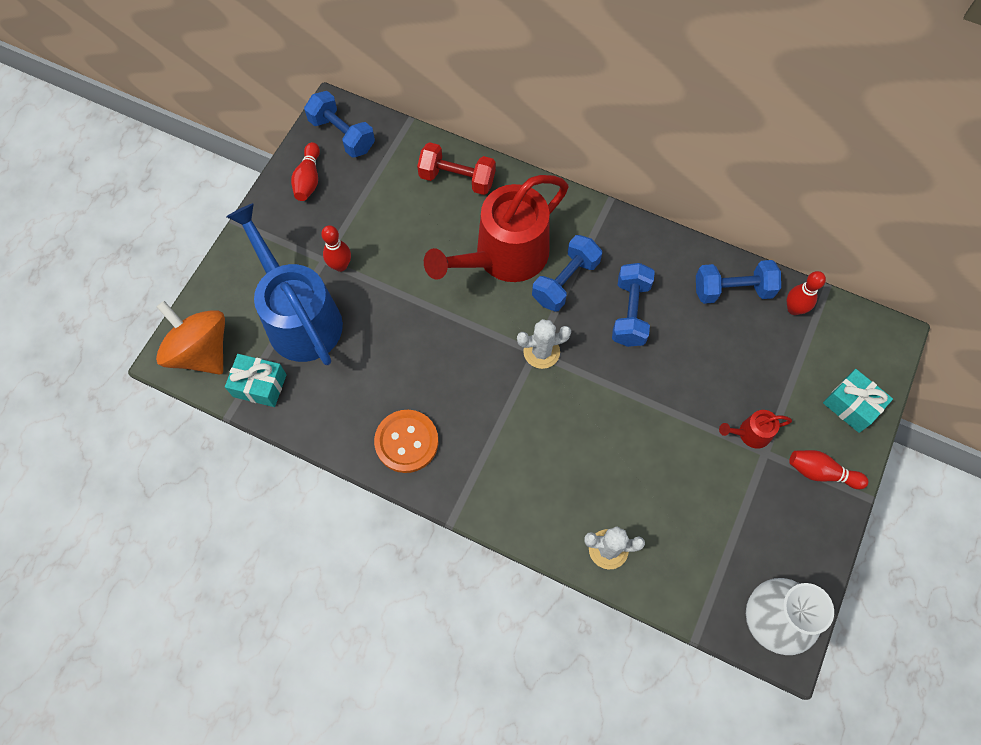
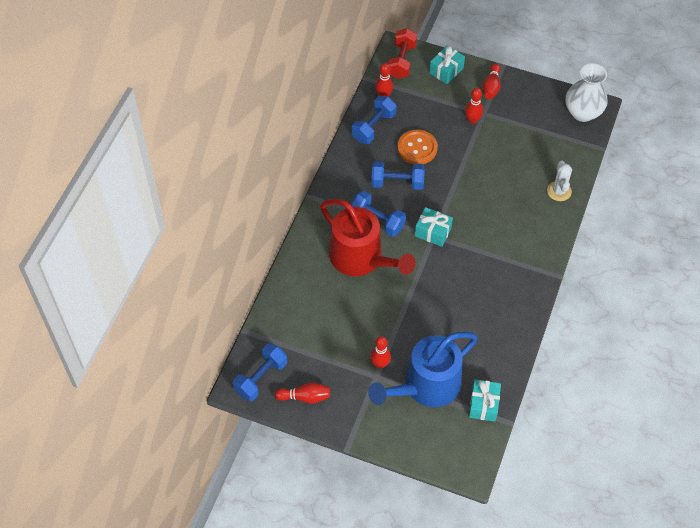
camera: 95 degrees left, 10 degrees down
orange spinning top [156,301,225,375] -> none
orange button [374,410,439,473] -> orange button moved to [397,130,438,164]
red dumbbell [417,142,496,195] -> red dumbbell moved to [388,28,417,79]
white cactus [517,319,571,369] -> turquoise gift [415,207,453,247]
blue dumbbell [696,260,781,304] -> blue dumbbell turned 45 degrees clockwise [352,96,397,144]
red watering can [719,410,792,449] -> red bowling pin [465,88,483,124]

